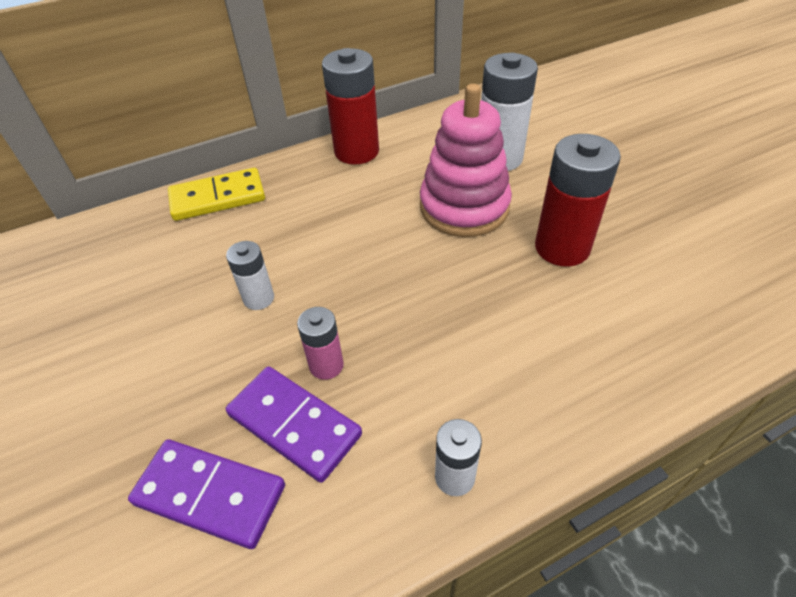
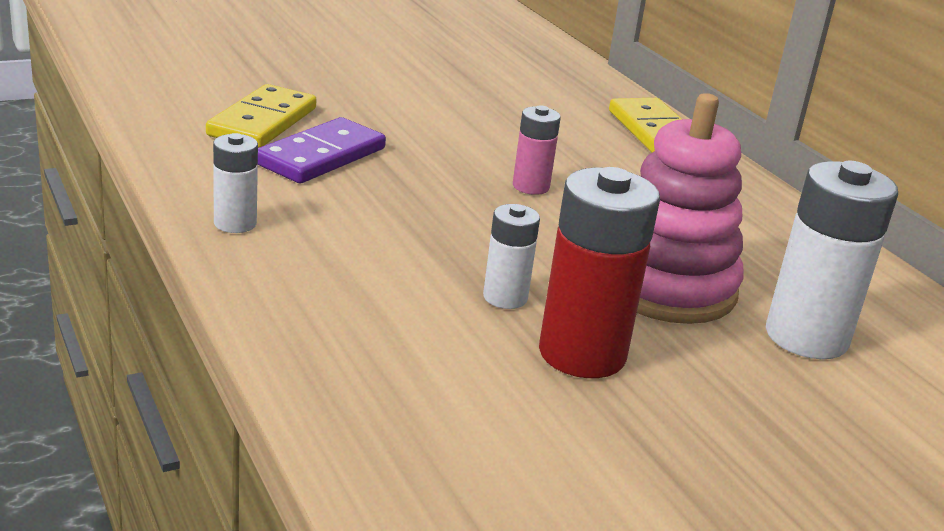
camera: 85 degrees right, 20 degrees down
purple domino [128,439,285,549] -> yellow domino [206,84,317,148]
white battery [226,241,274,310] -> white battery moved to [483,204,540,309]
pink battery [297,307,344,380] -> pink battery moved to [513,105,561,195]
red battery [322,48,379,165] -> none

